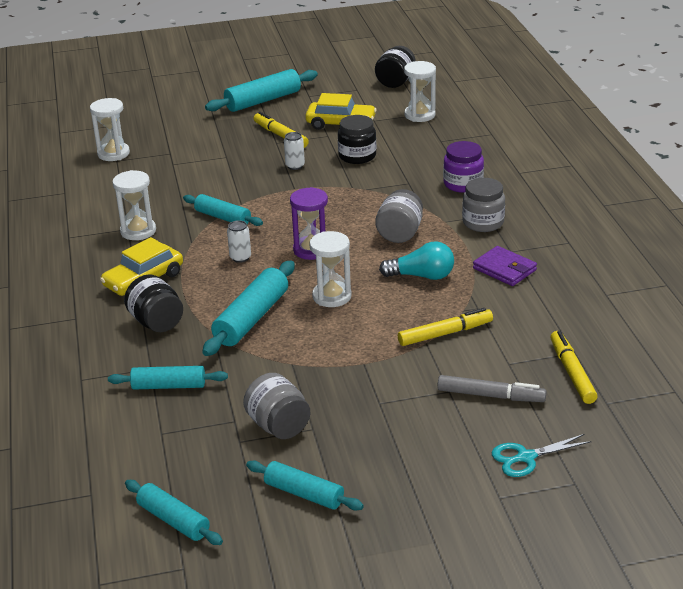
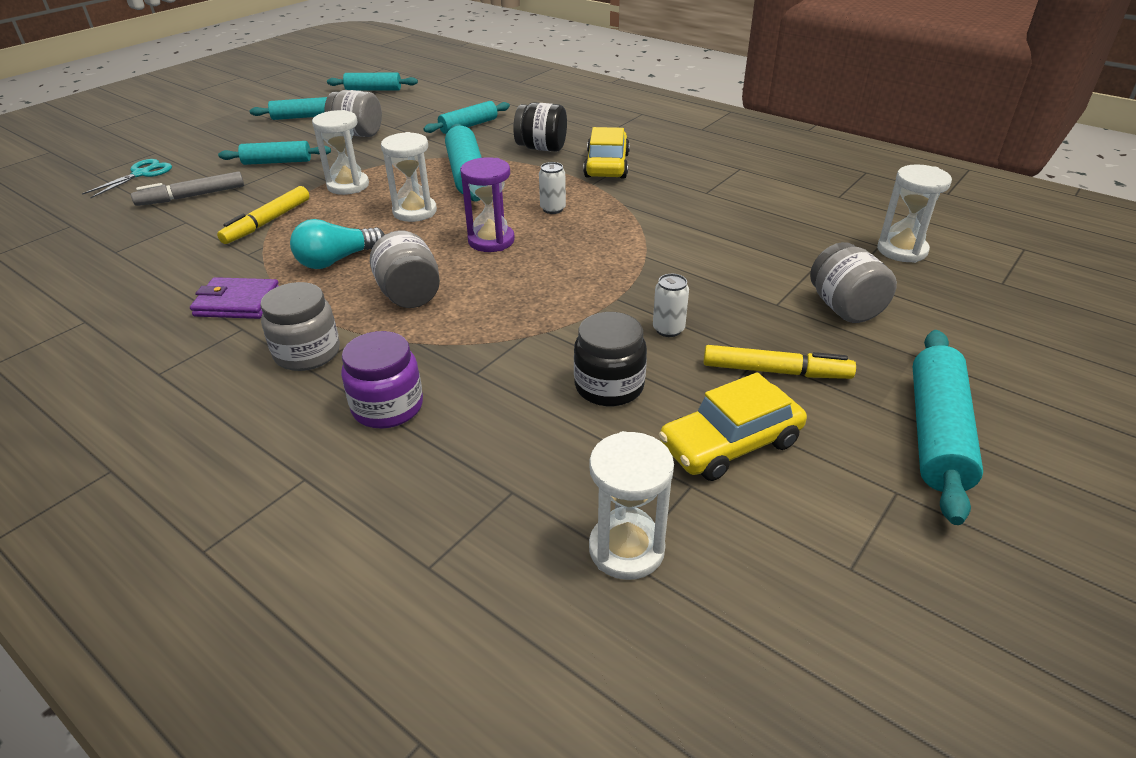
camera: 140 degrees right, 5 degrees up
white hourglass [112,170,156,240] -> white hourglass moved to [312,110,369,195]
turquoise rolling pin [183,194,263,226] -> turquoise rolling pin moved to [218,141,331,165]
black jar [375,46,416,88] -> none
yellow marker [550,331,597,404] -> none
none -> grey jar [810,242,897,323]

